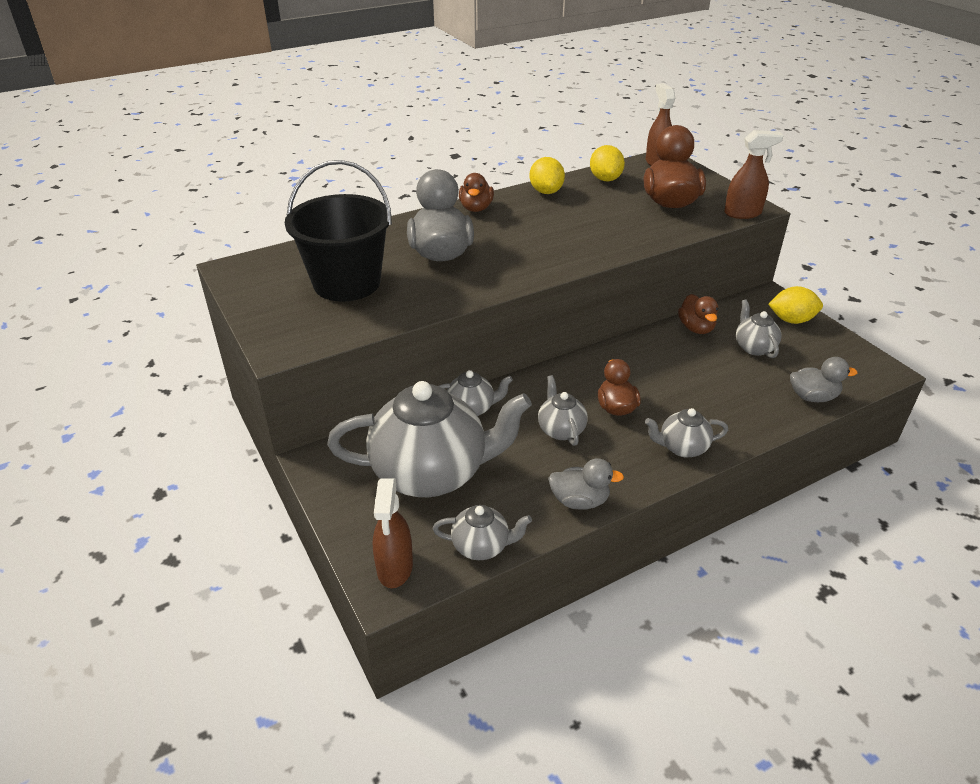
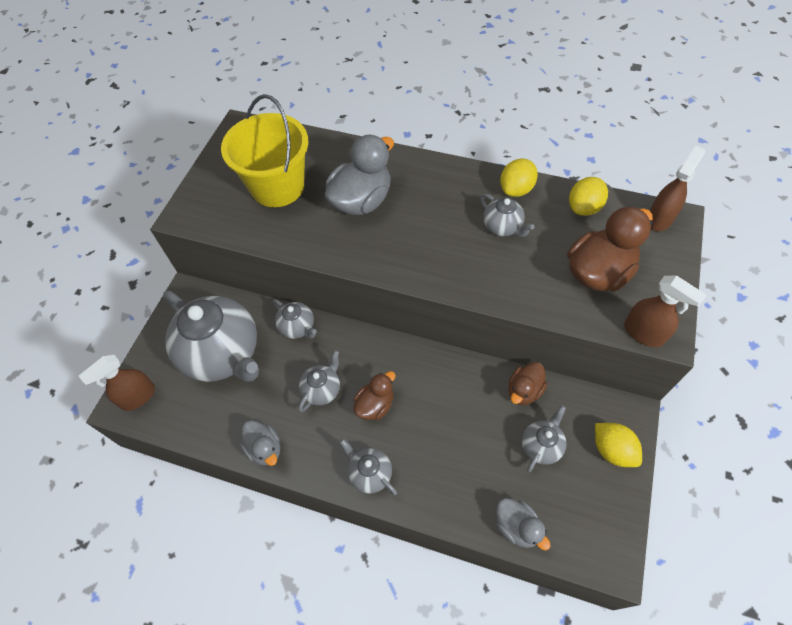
camera: 50 degrees right, 20 degrees up
black bucket [285,160,392,302] -> yellow bucket [221,94,308,207]
grey teapot [433,505,532,560] -> grey teapot moved to [480,193,534,237]
brown duck [459,173,494,212] -> none

